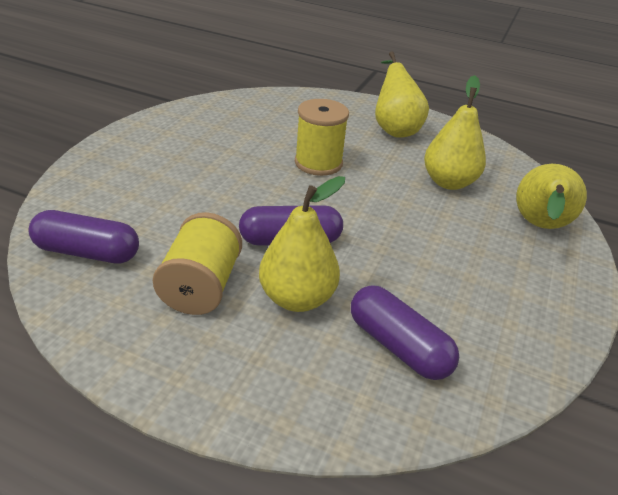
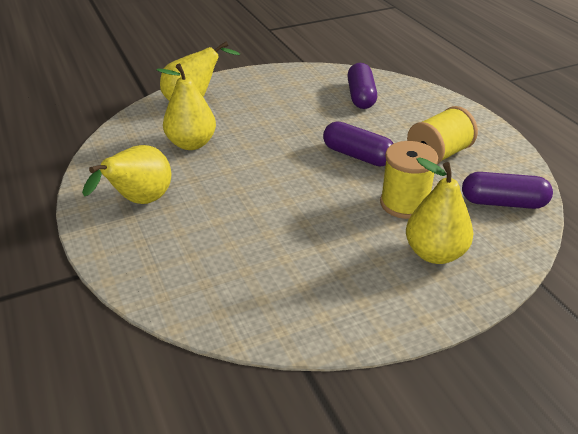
camera: 135 degrees left, 0 degrees up
purple capsule [28,210,139,264] -> purple capsule turned 45 degrees counterclockwise [462,172,553,209]
yellow pear [259,176,345,312] -> yellow pear moved to [406,157,473,264]
yellow spool [295,99,349,176] -> yellow spool moved to [380,141,438,219]

